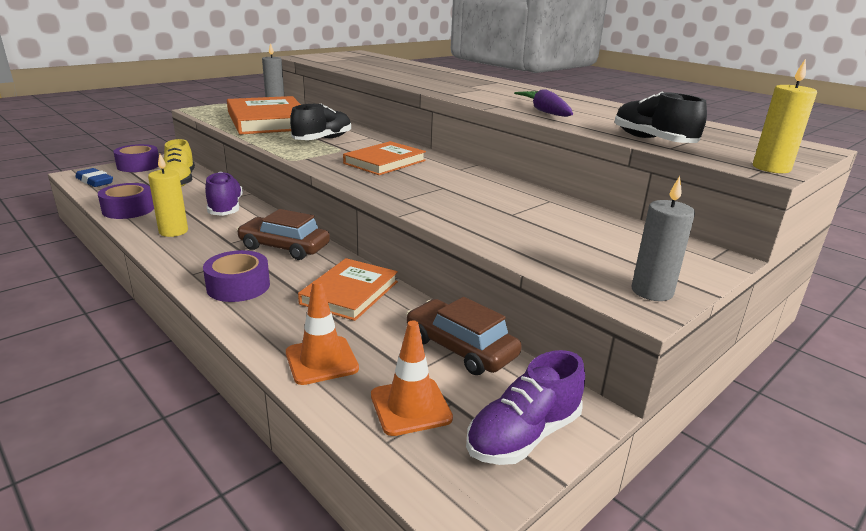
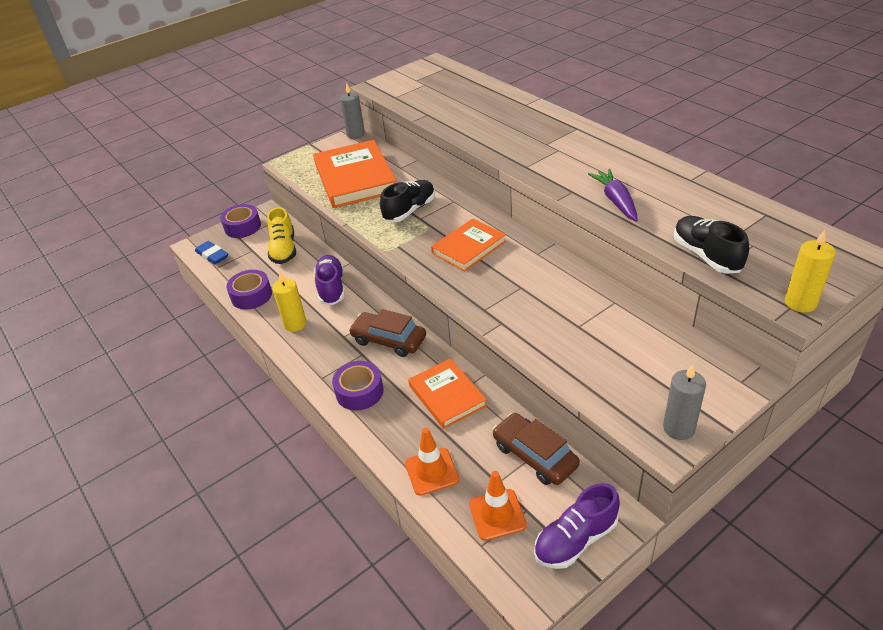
camera: 10 degrees right, 15 degrees up
orange book [298,258,398,321] -> orange book turned 60 degrees counterclockwise [408,358,487,429]

